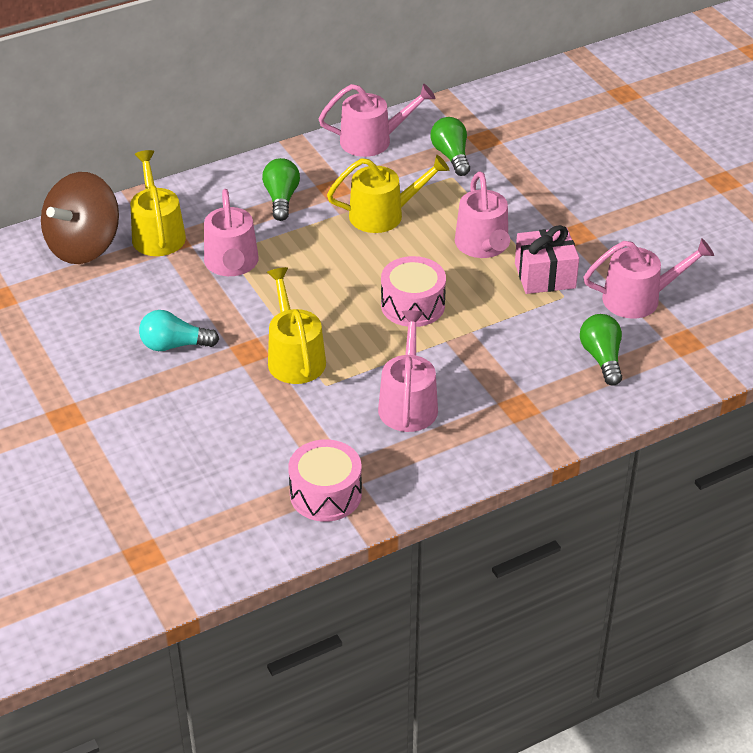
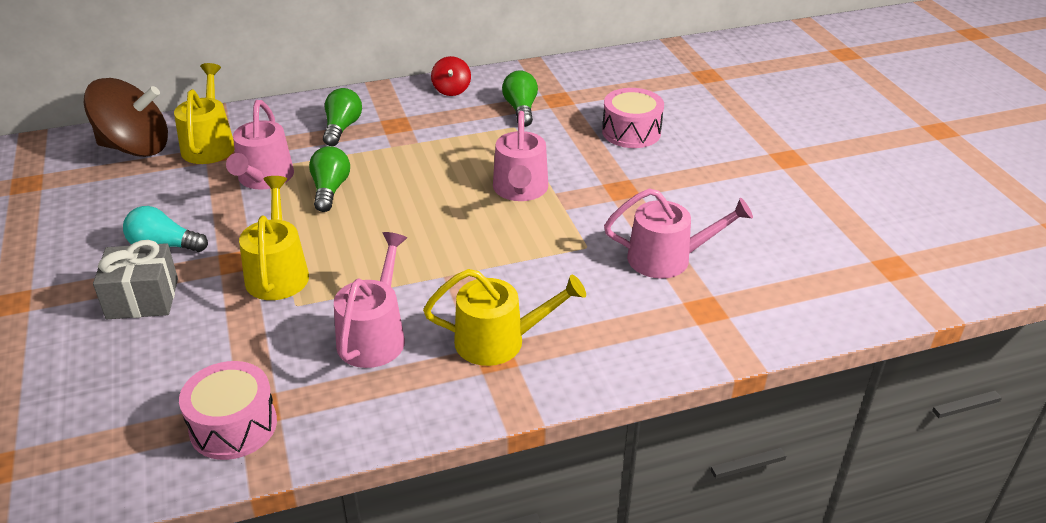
camera: 10 degrees right, 5 degrees down
brown spinning top [41,172,119,264] -> brown spinning top turned 135 degrees counterclockwise [84,78,168,157]
pink watering can [318,84,435,157] -> red spinning top [431,56,471,96]
yellow watering can [327,155,449,233] -> yellow watering can moved to [423,269,586,366]
pink drum [381,256,446,327] -> pink drum moved to [602,88,664,148]
pink gift [515,225,579,294] -> none
green light bulb [580,314,622,386] -> green light bulb moved to [309,146,350,212]
none -> grey gift [93,240,178,319]

